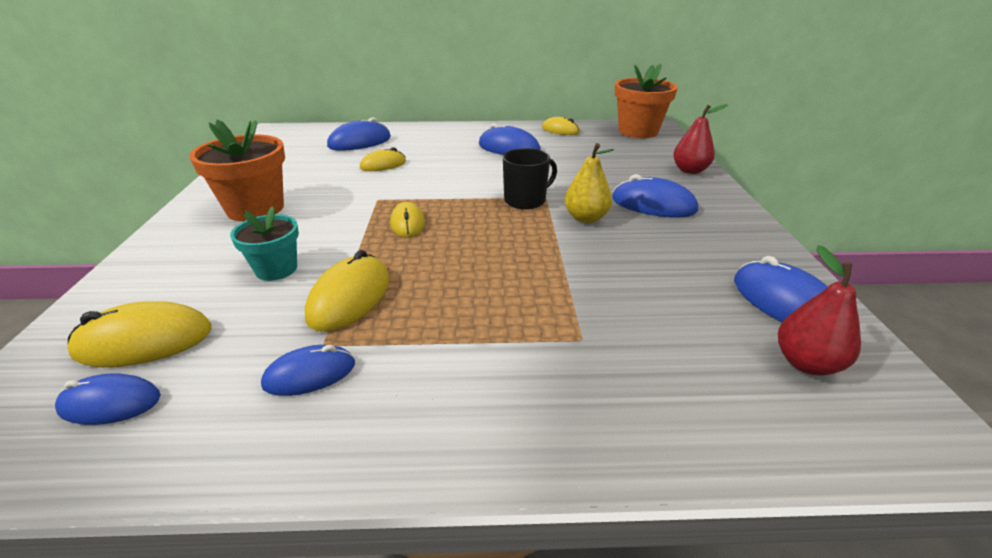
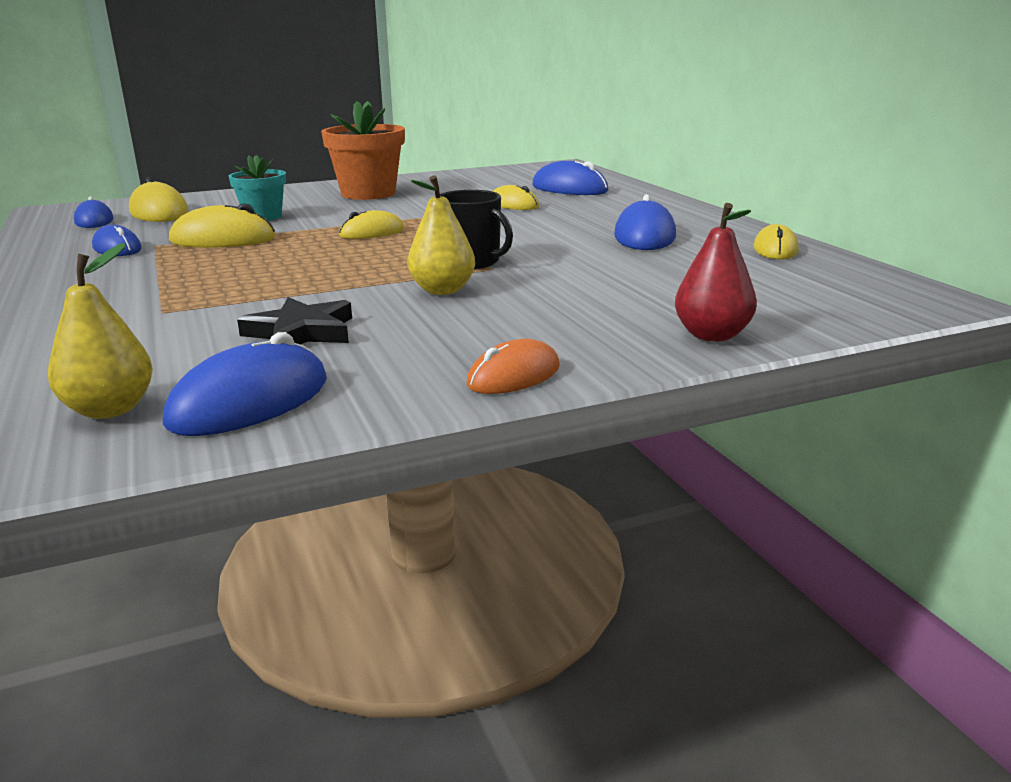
camera: 70 degrees right, 10 degrees down
blue mouse [612,174,698,217] -> none
orange flower pot [615,64,678,138] -> none
red pear [778,245,861,375] -> yellow pear [48,243,153,419]
none -> black star [237,297,352,345]
none -> orange mouse [467,339,560,394]

